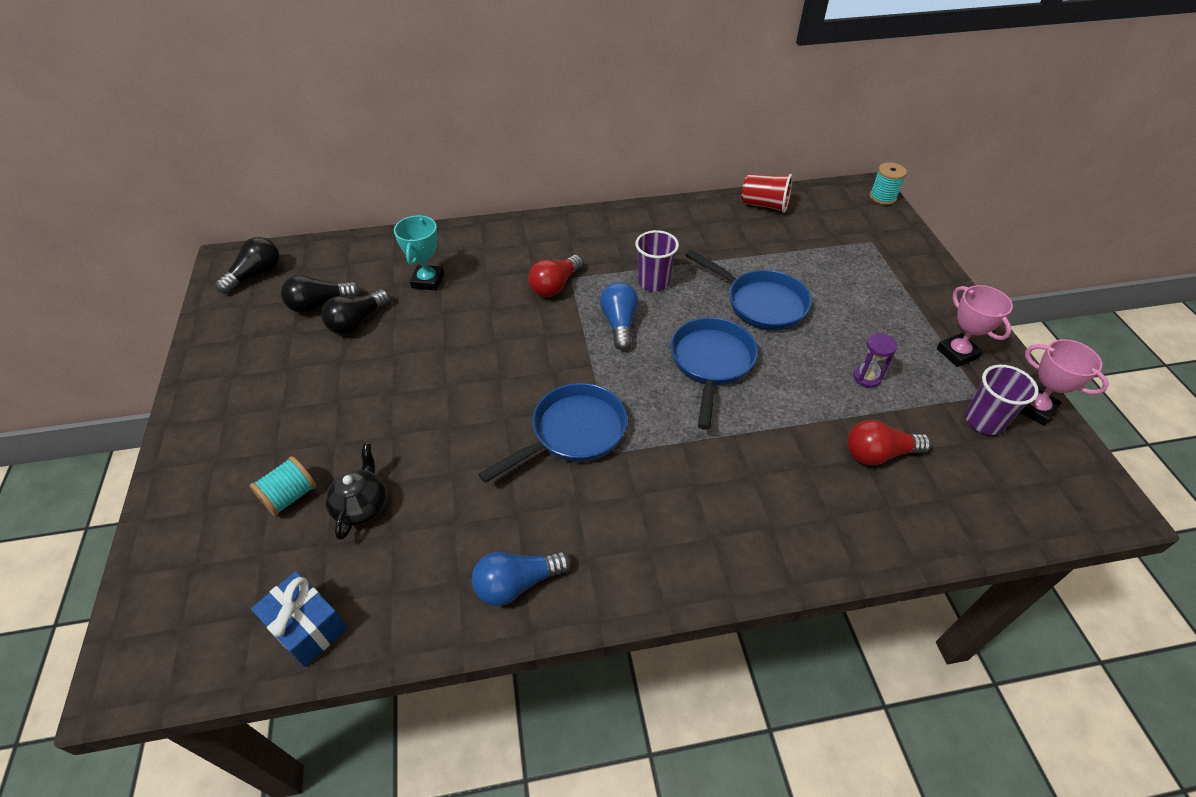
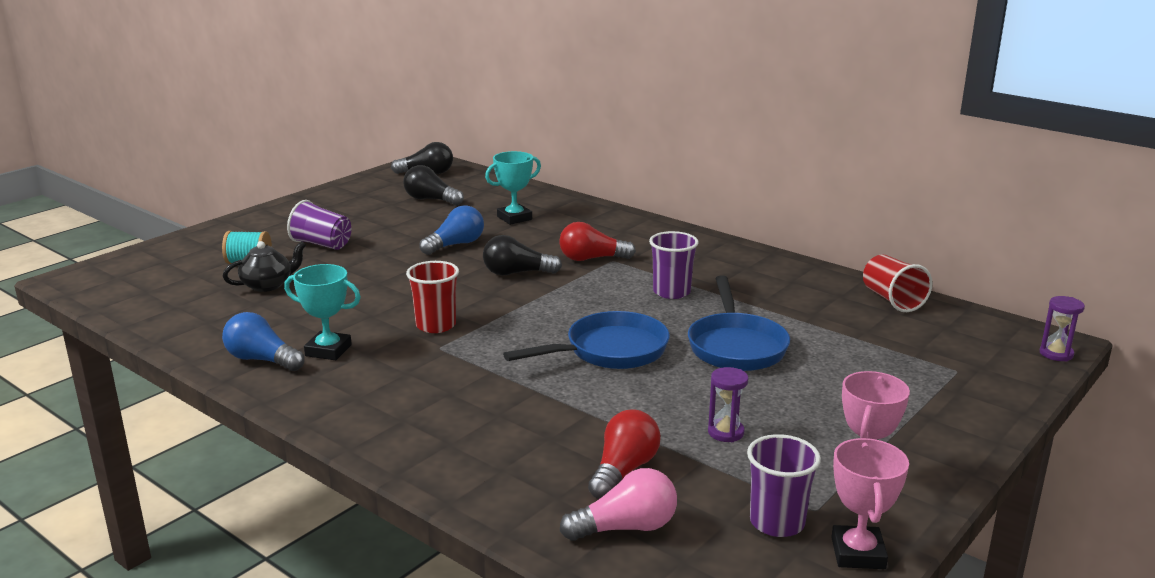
camera: 50 degrees right, 25 degrees down
blue gift [251,571,347,667] -> none
black light bulb [321,289,390,335] -> black light bulb moved to [483,235,562,275]
blue pan [478,383,627,483] -> red cup [406,261,459,333]
blue light bulb [600,282,638,351] -> blue light bulb moved to [419,205,484,255]
red light bulb [847,420,931,465] -> red light bulb turned 75 degrees clockwise [588,409,661,499]
turquoise spool [870,162,907,205] -> purple hourglass [1040,296,1085,361]
none -> turquoise trophy [284,264,361,360]
none -> purple cup [287,200,351,250]
none -> pink light bulb [560,468,677,541]

